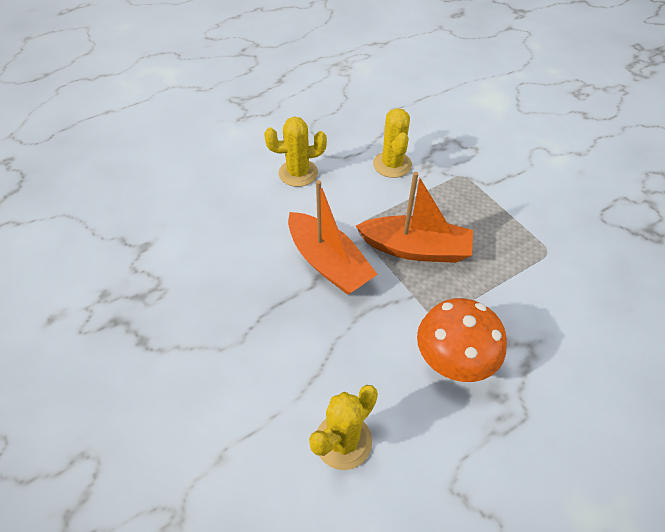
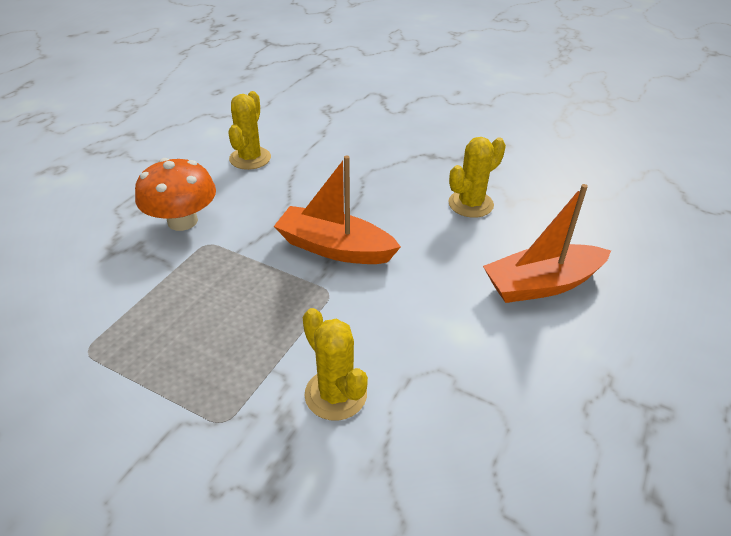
camera: 150 degrees right, 10 degrees down
yellow cactus [264,117,327,187] -> yellow cactus moved to [448,137,506,218]
orange boat [356,172,473,263] -> orange boat moved to [483,184,611,303]

